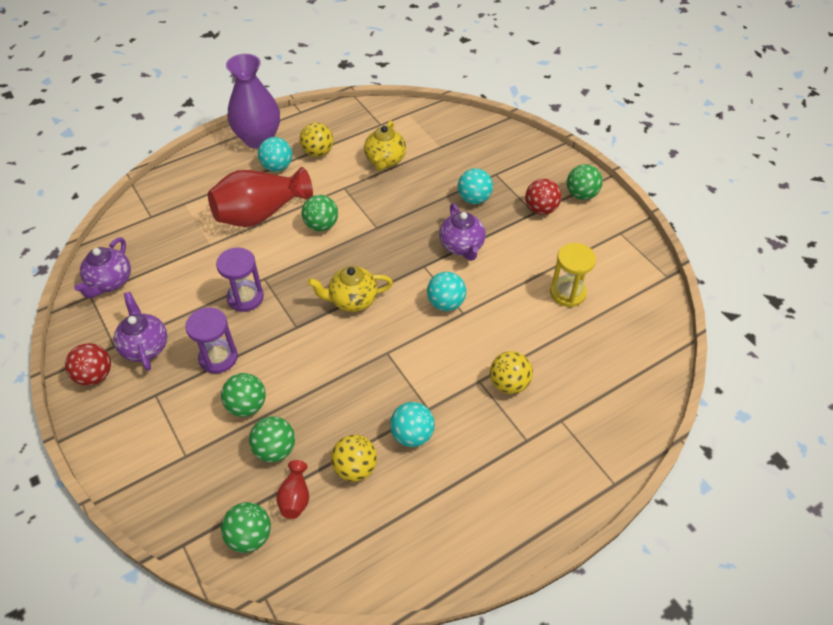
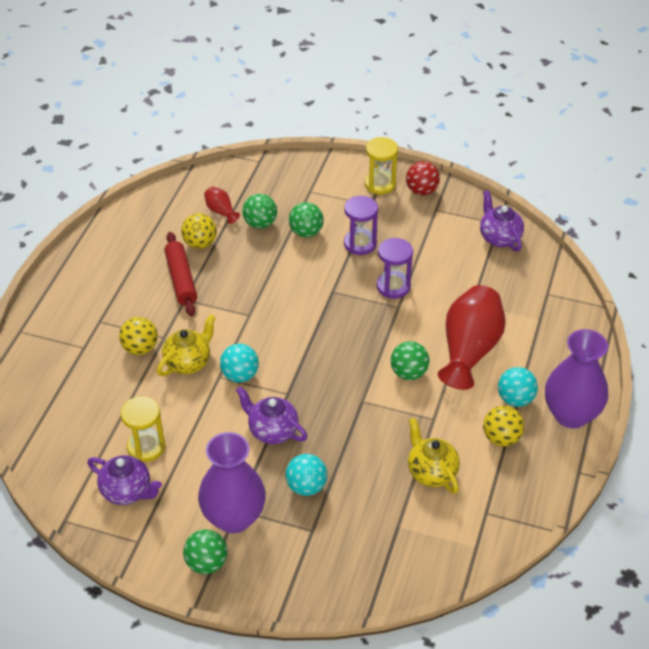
camera: 140 degrees right, 5 degrees down
purple teapot [113,292,167,371] -> purple teapot moved to [87,455,162,505]
green ball [221,502,271,553] -> none
yellow teapot [308,266,393,312] -> yellow teapot moved to [157,315,216,376]
turquoise ball [390,402,435,447] -> red rolling pin [164,232,197,316]
red ball [525,179,561,215] -> purple vase [198,432,266,533]
none -> yellow hourglass [365,137,398,195]

